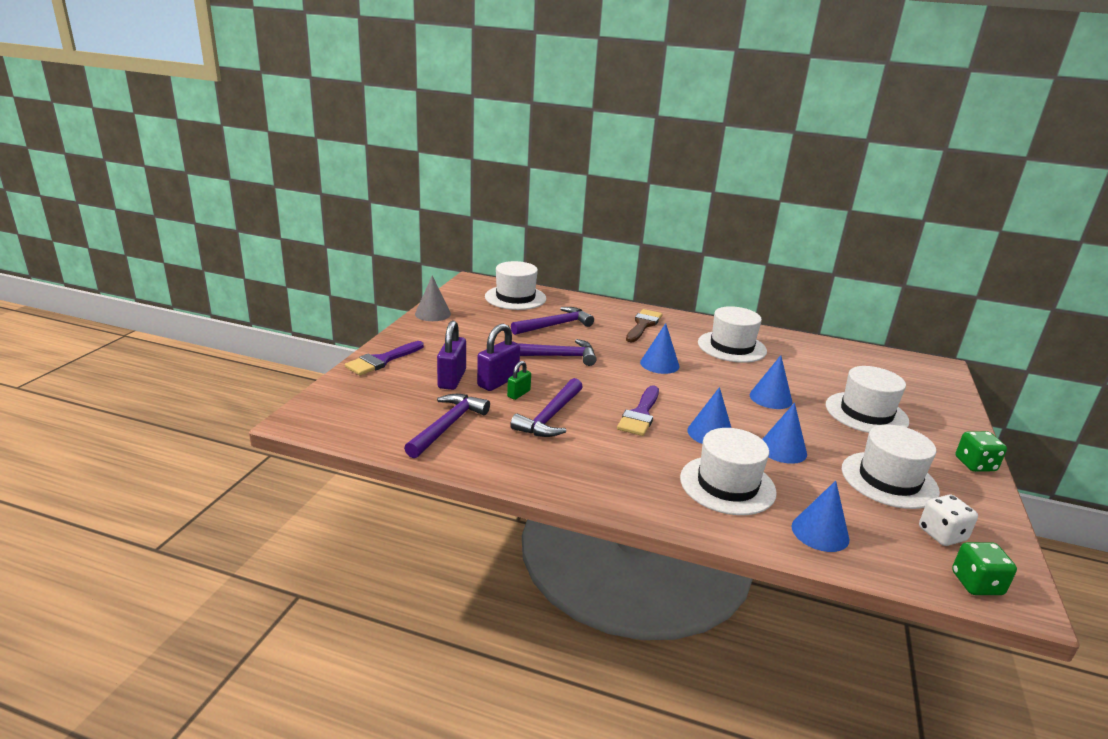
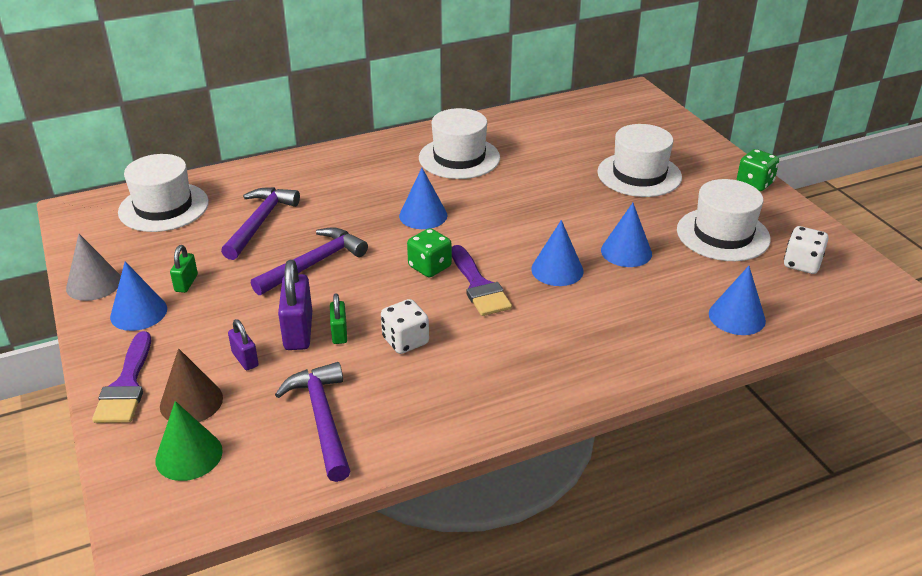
camera: 40 degrees left, 10 degrees up
purple padlock [437,320,466,390] -> purple padlock [228,319,259,370], size x0.57
purple hammer [510,378,583,437] -> white dice [381,299,429,354]
brown brush [626,309,663,342] -> none
white hat [680,428,777,515] -> none
blue cone [750,355,793,409] -> blue cone moved to [110,261,167,331]
green dice [952,542,1017,595] -> green dice moved to [407,228,452,278]
none -> green cone [155,401,223,481]
none -> brown cone [160,348,223,422]
none -> green padlock [170,245,198,293]

